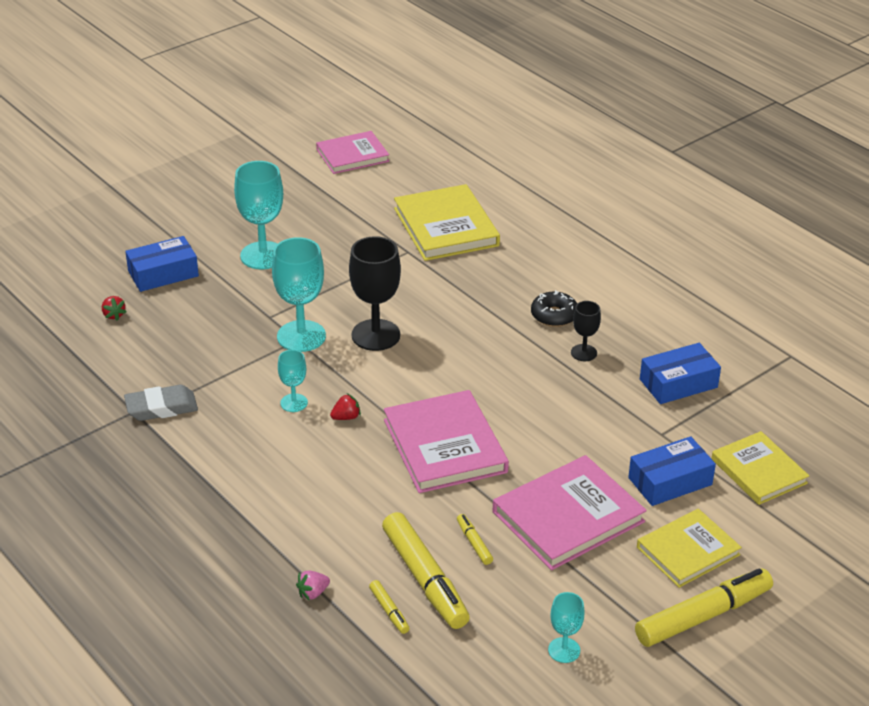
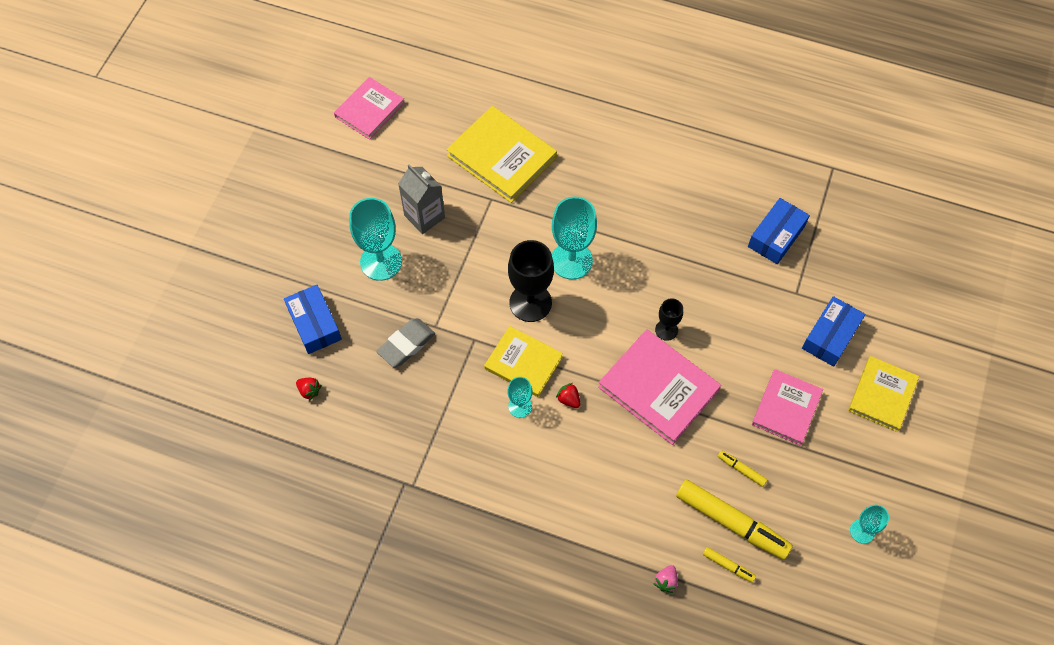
camera: 30 degrees left, 25 degrees up
grey eraser [124,385,198,421] -> grey eraser moved to [376,318,435,367]
blue box [125,236,199,292] -> blue box turned 60 degrees counterclockwise [284,285,342,354]
turquoise goblet [272,237,326,352] -> turquoise goblet moved to [552,197,597,279]
red strawberry [330,393,361,420] -> red strawberry turned 75 degrees counterclockwise [556,383,580,408]
pink book [493,455,647,570] -> pink book [752,369,823,446], size x0.66
black donut [531,290,577,327] -> none
black goblet [571,301,601,361] -> black goblet moved to [655,298,683,341]
yellow marker [635,568,773,647] -> none
yellow book [711,431,809,505] -> yellow book moved to [484,326,563,397]
none -> grey carton [398,164,445,234]

